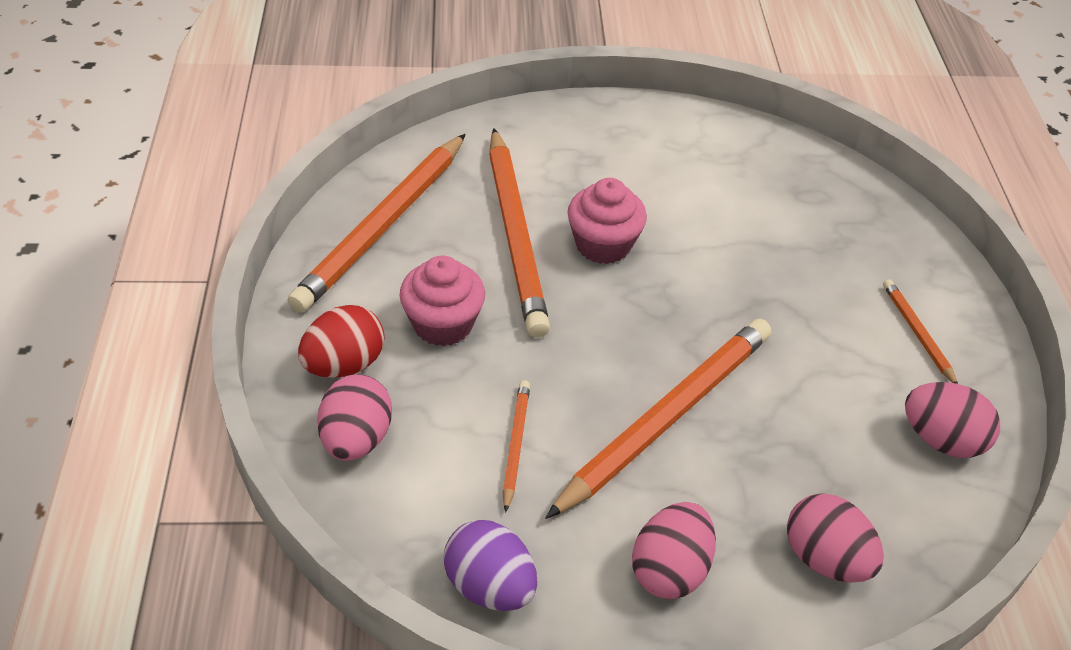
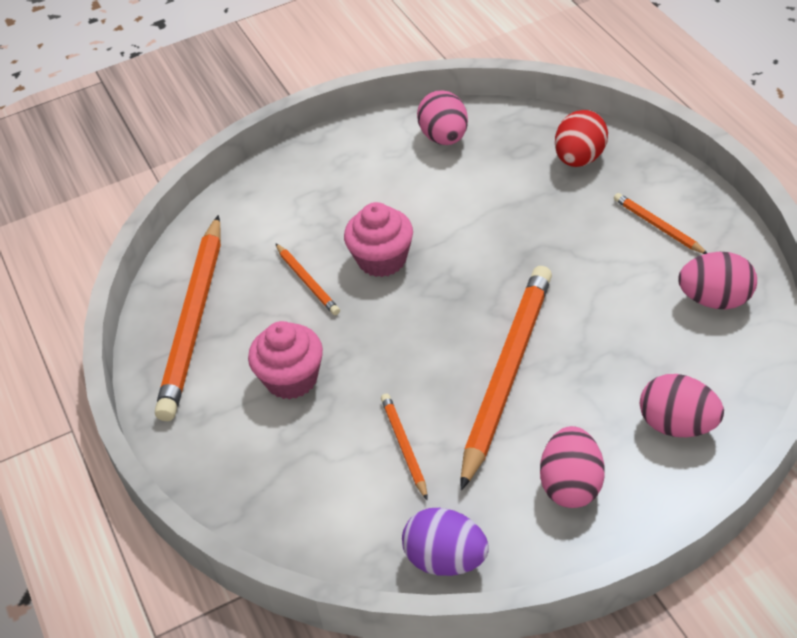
camera: 15 degrees left, 0 degrees up
red egg [298,305,384,378] -> red egg moved to [555,110,608,167]
pink egg [317,374,392,461] -> pink egg moved to [417,90,468,145]
orange pencil [489,128,550,338] -> orange pencil [275,243,340,315], size x0.46

